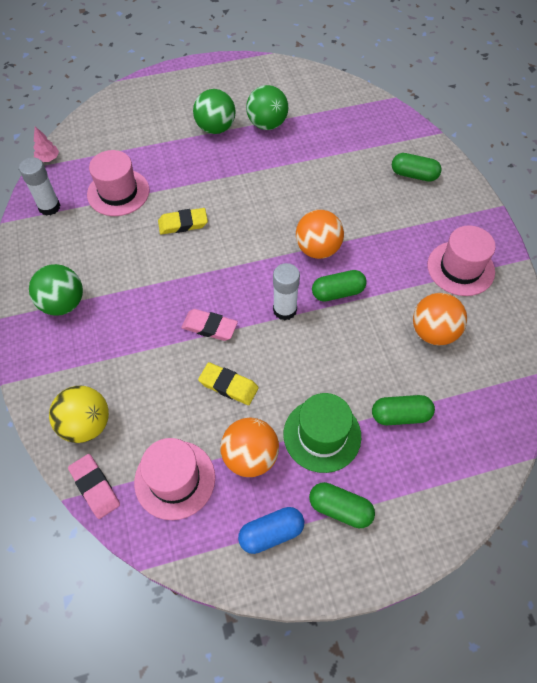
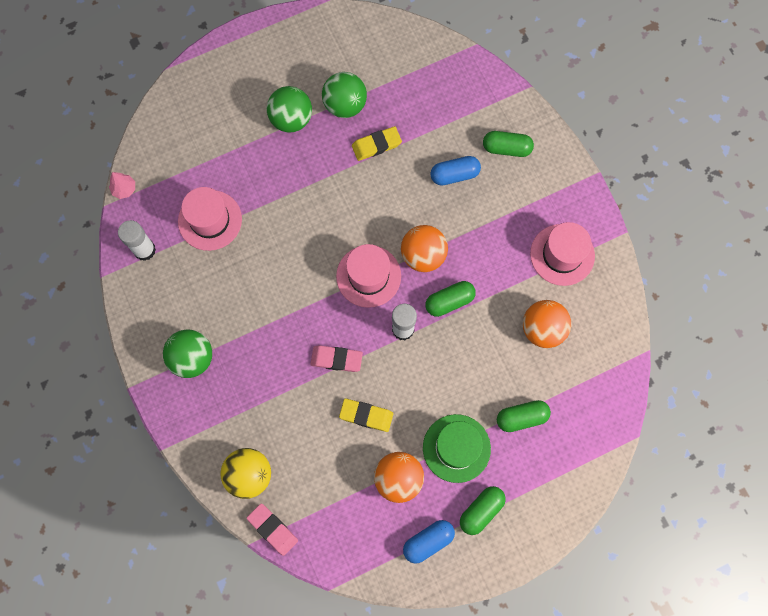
camera: 10 degrees left, 15 degrees up
pink hat [134,438,215,520] -> pink hat moved to [336,244,401,308]
yellow eraser [158,208,208,235] -> yellow eraser moved to [352,126,402,161]
green capsule [309,482,375,528] -> green capsule turned 60 degrees counterclockwise [460,486,506,535]
none -> blue capsule [430,156,481,186]

